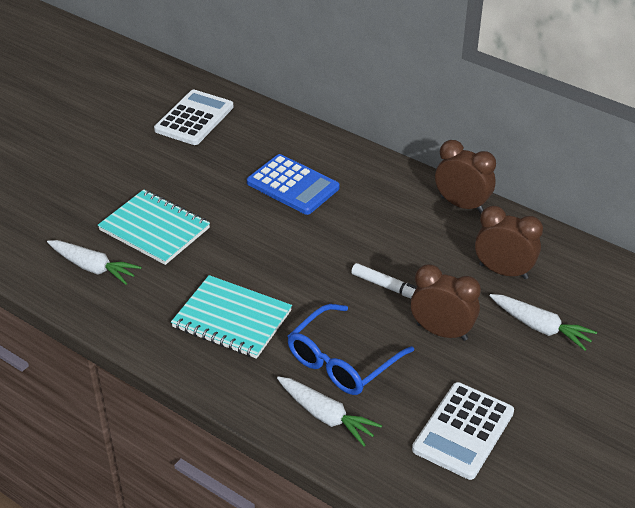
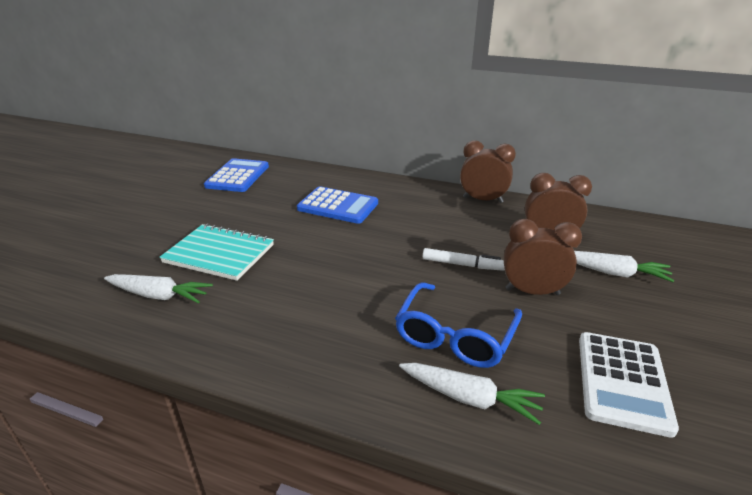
camera: 15 degrees left, 10 degrees down
white calculator [154,90,234,145] -> blue calculator [204,158,269,192]
turquoise notebook [171,275,292,359] -> none

